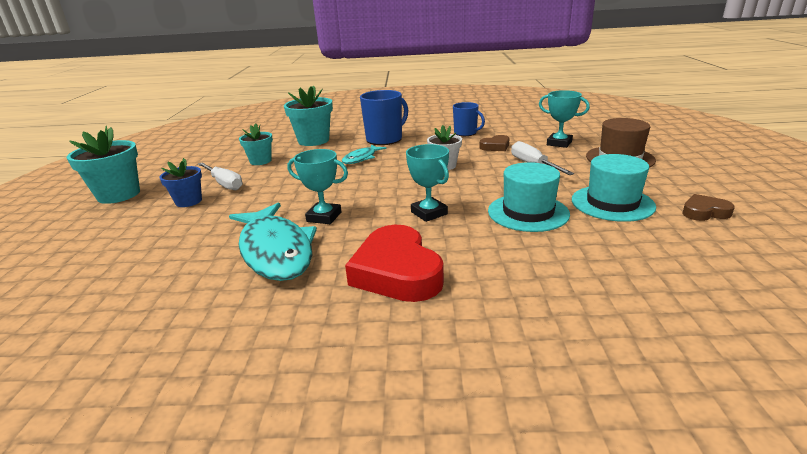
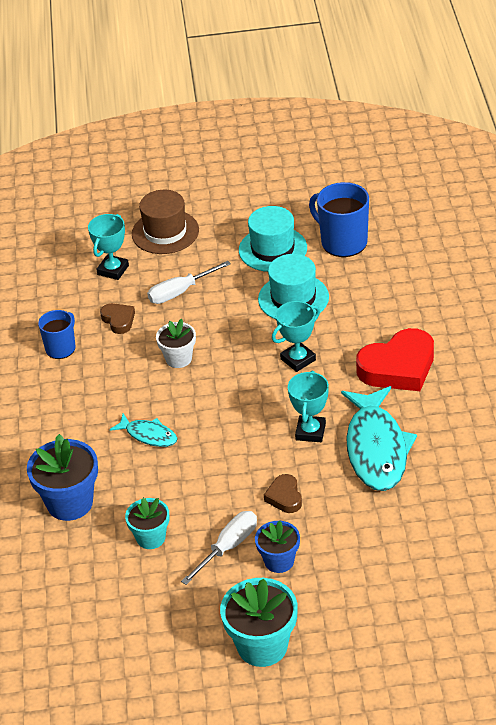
camera: 95 degrees left, 15 degrees up
turquoise fish [229,202,317,281] -> turquoise fish turned 120 degrees clockwise [341,386,417,491]
turquoise flower pot [284,85,333,146] -> blue flower pot [27,434,98,521]
blue mug [360,90,408,145] -> blue mug moved to [309,182,369,257]
brown heart [683,194,735,221] -> brown heart moved to [264,474,302,513]

